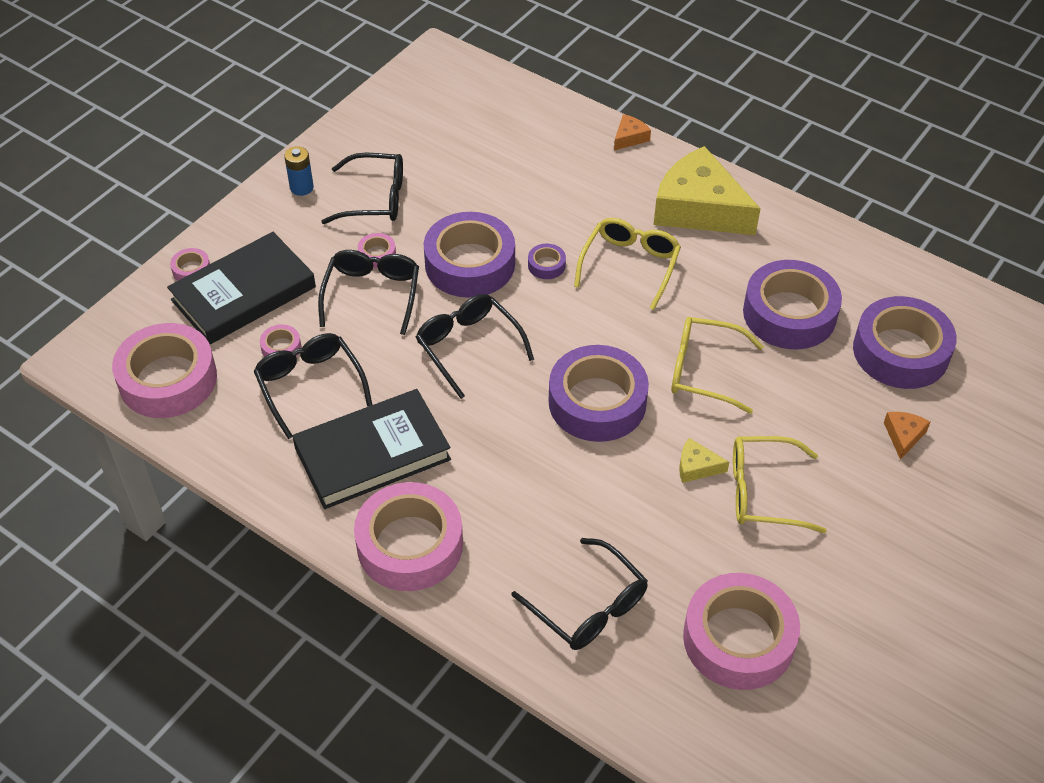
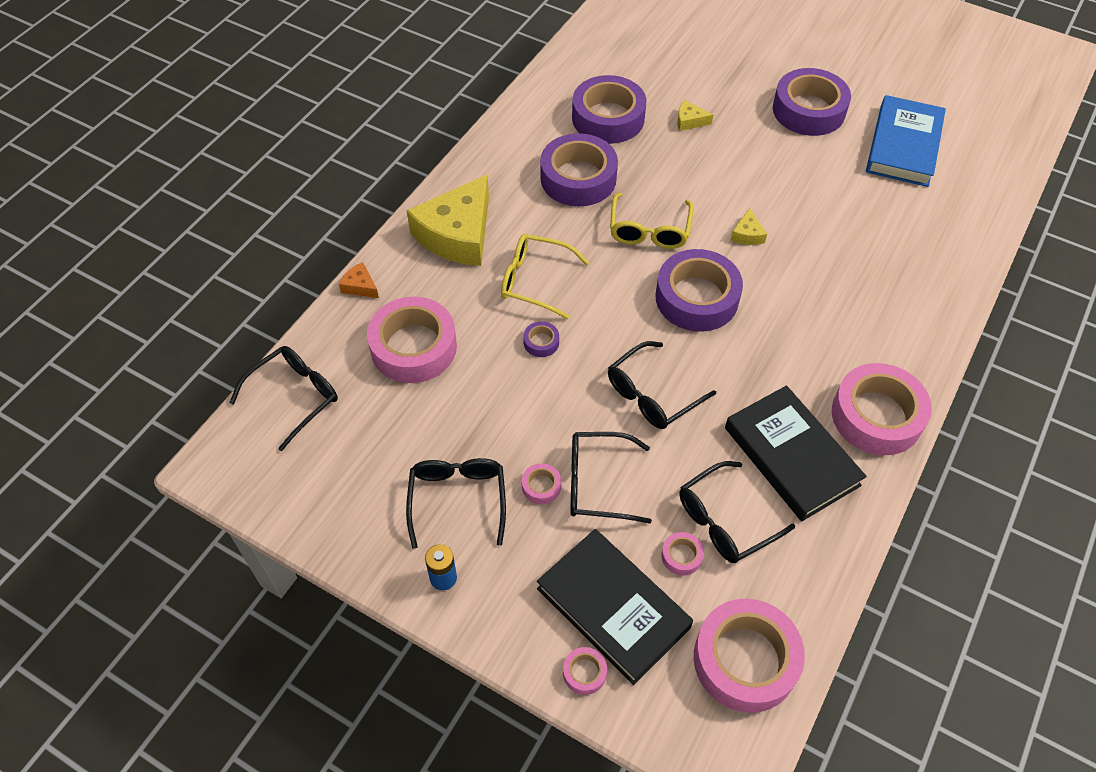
camera: 95 degrees left, 5 degrees up
purple tape [424,212,515,298] -> purple tape moved to [773,68,851,136]
black glasses [511,538,648,650] -> black glasses moved to [229,346,338,451]
pink tape [683,573,800,690] -> pink tape moved to [367,297,457,383]
yellow glasses [733,436,827,533] -> none
orange cheese [884,412,930,460] -> yellow cheese [677,100,713,131]
none -> blue book [866,95,946,187]

